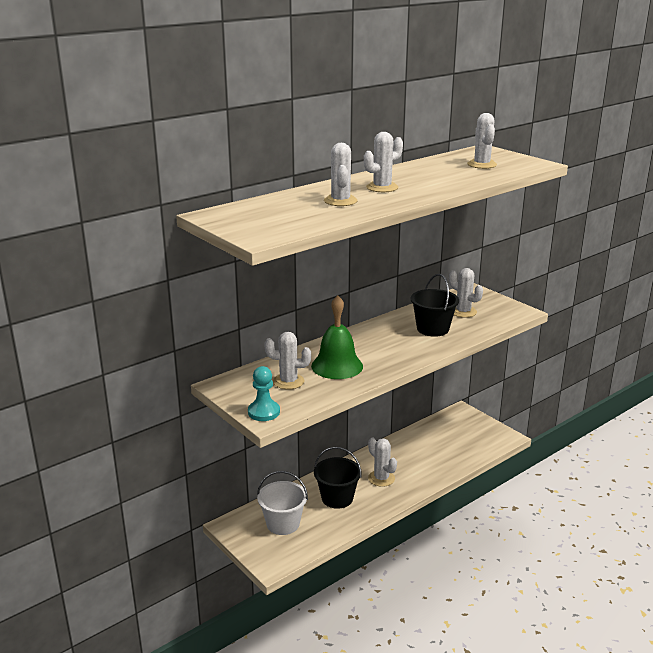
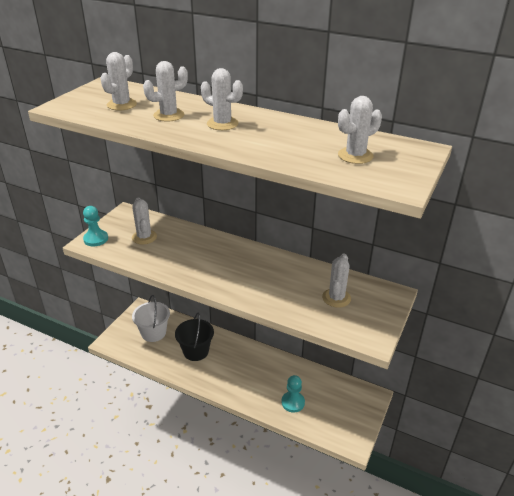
camera: 65 degrees right, 10 degrees up
green bell [311,295,363,379] -> none
white cactus [368,437,397,487] -> white cactus moved to [100,52,137,111]
black bucket [411,274,459,337] -> none
none -> turquoise pawn [281,375,305,413]

